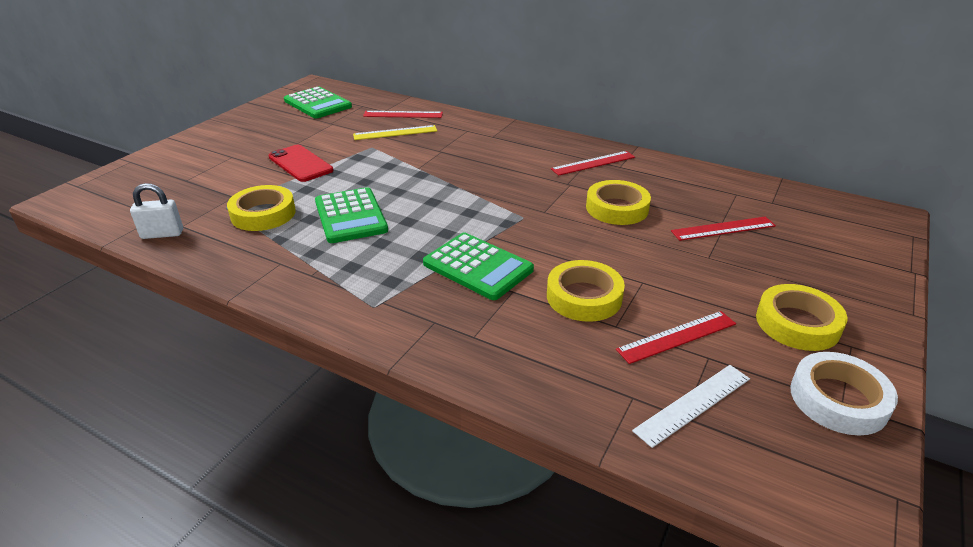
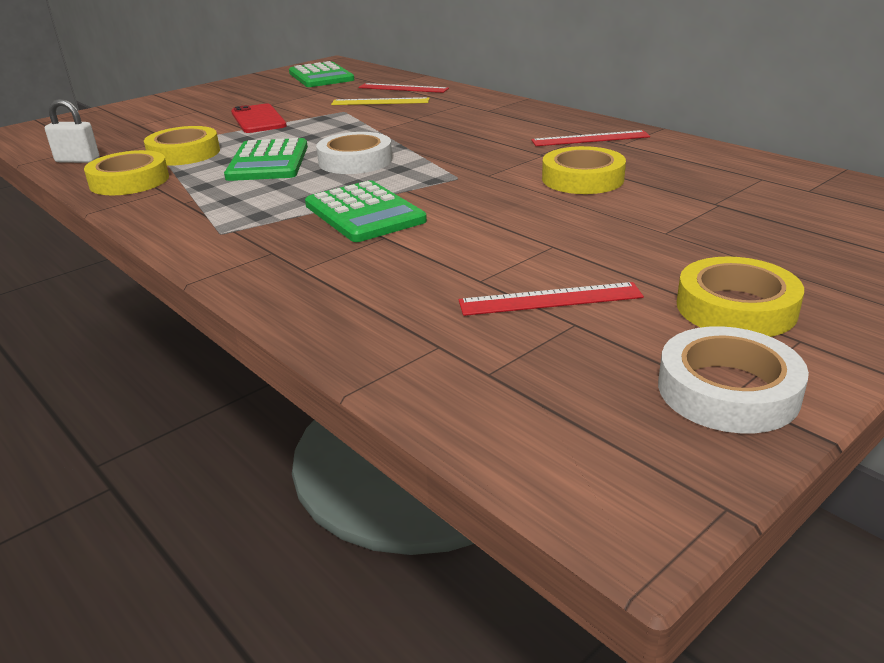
camera: 20 degrees right, 5 degrees down
yellow tape [547,260,625,322] -> yellow tape moved to [84,150,169,195]
white ruler [632,365,750,448] -> none
red ruler [671,216,776,241] -> none
none -> white tape [316,132,392,174]

